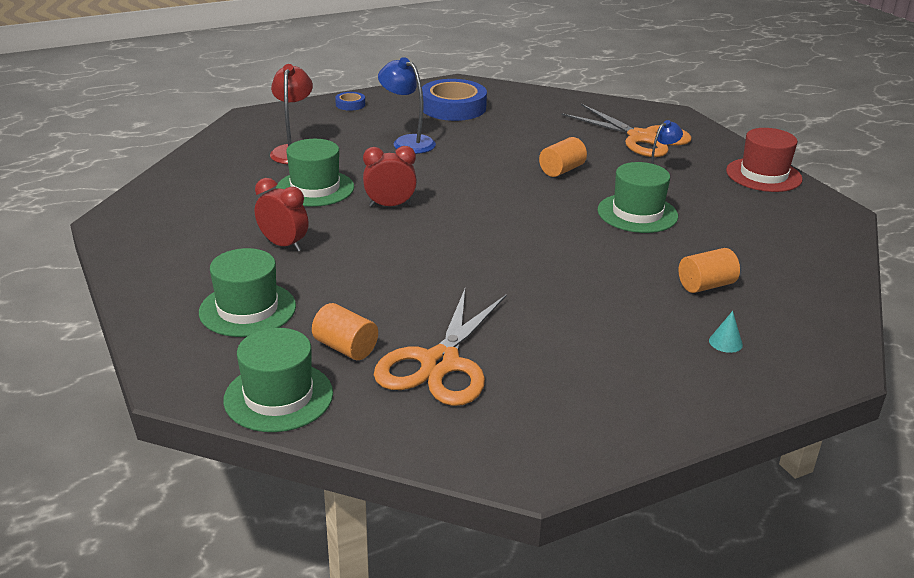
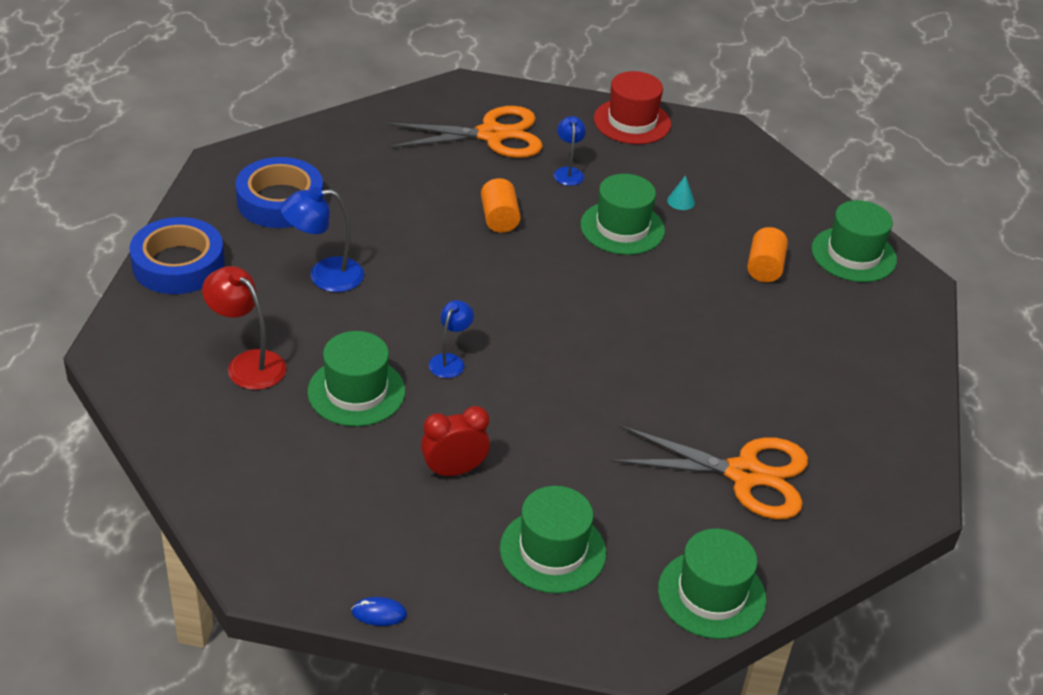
camera: 55 degrees left, 10 degrees up
orange cylinder [312,303,378,360] -> none
blue tape [335,92,365,111] -> blue tape [129,217,225,294], size x2.22
red clock [363,146,417,207] -> blue lamp [429,300,474,378]
orange scissors [374,289,506,406] -> orange scissors turned 45 degrees counterclockwise [611,425,808,519]
turquoise cone [709,311,743,353] -> turquoise cone moved to [667,175,695,210]
none -> blue mouse [352,597,407,626]
none -> green hat [811,200,897,282]

